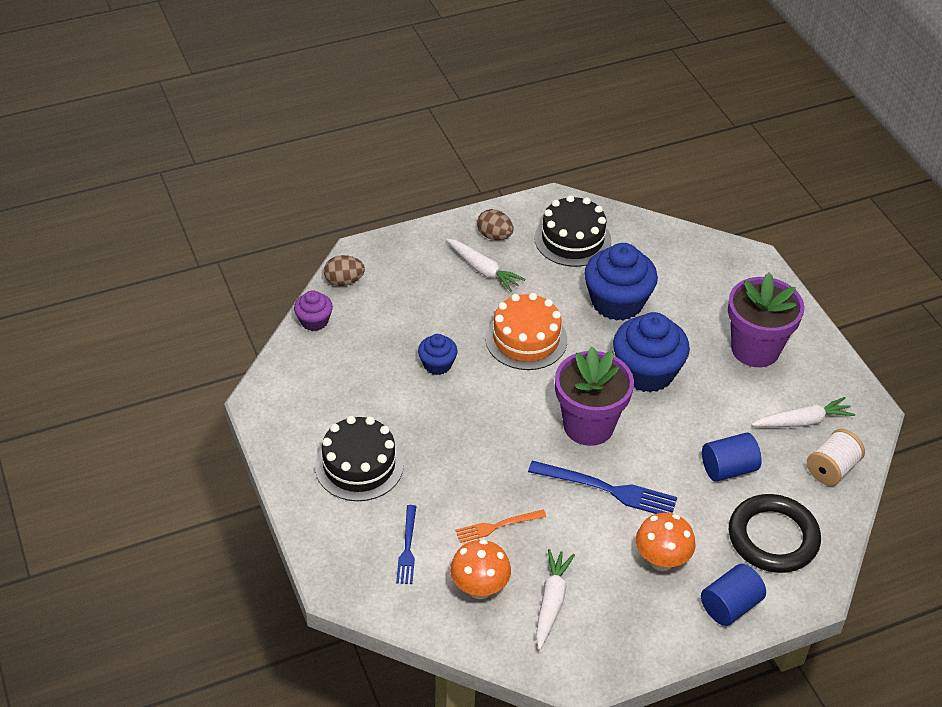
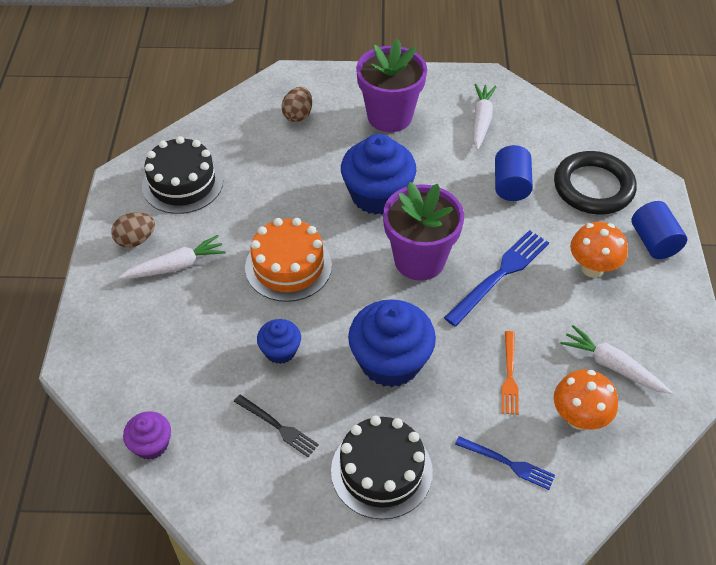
camera: 65 degrees left, 5 degrees up
brown egg [324,255,365,286] -> brown egg moved to [281,87,312,122]
blue cupcake [584,243,658,321] -> blue cupcake moved to [348,299,436,387]
white spool [807,429,865,486] -> none
none -> black fork [234,394,319,457]

